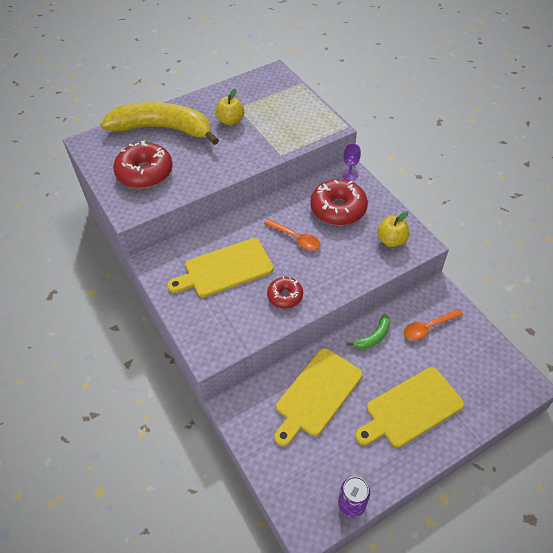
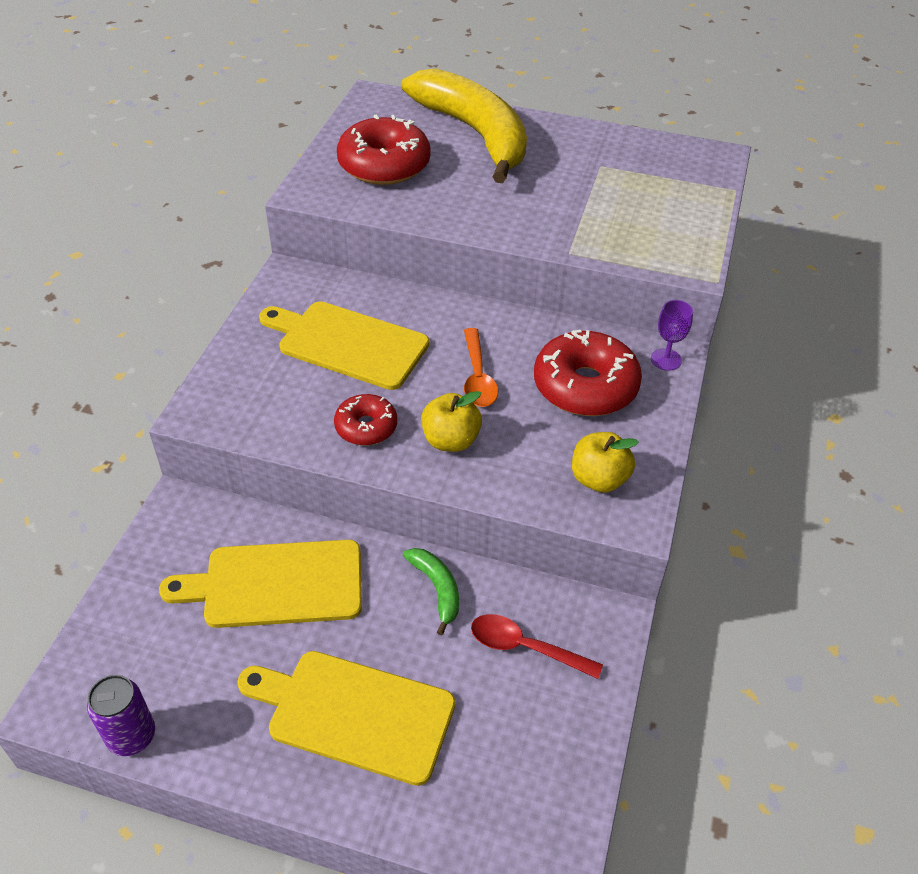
camera: 45 degrees right, 5 degrees down
yellow apple [215,88,244,126] -> yellow apple moved to [421,391,482,452]
green banana [347,314,390,349] -> green banana turned 120 degrees counterclockwise [403,548,459,636]
orange spoon [403,309,463,340] -> red spoon [471,614,603,679]

